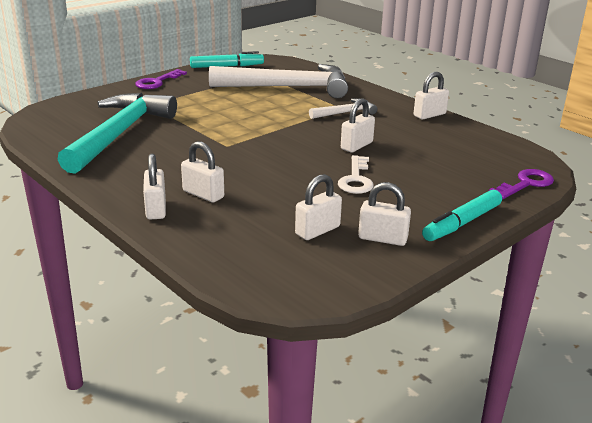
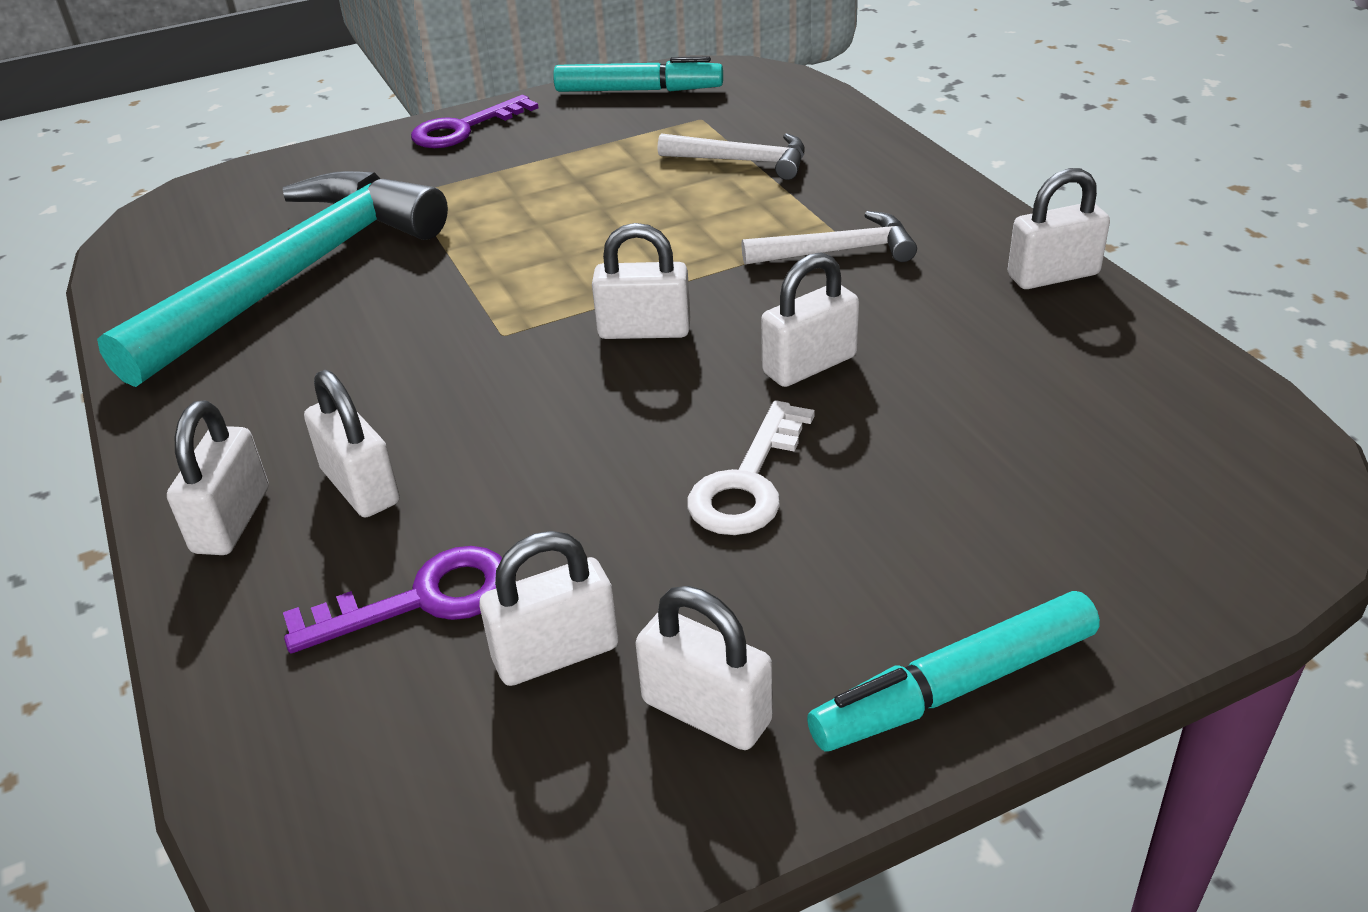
camera: 20 degrees right, 10 degrees up
white hammer [209,64,348,98] -> white hammer [658,133,805,180], size x0.46
purple key [489,169,554,199] -> purple key moved to [283,546,502,653]
none -> white padlock [592,223,690,339]

